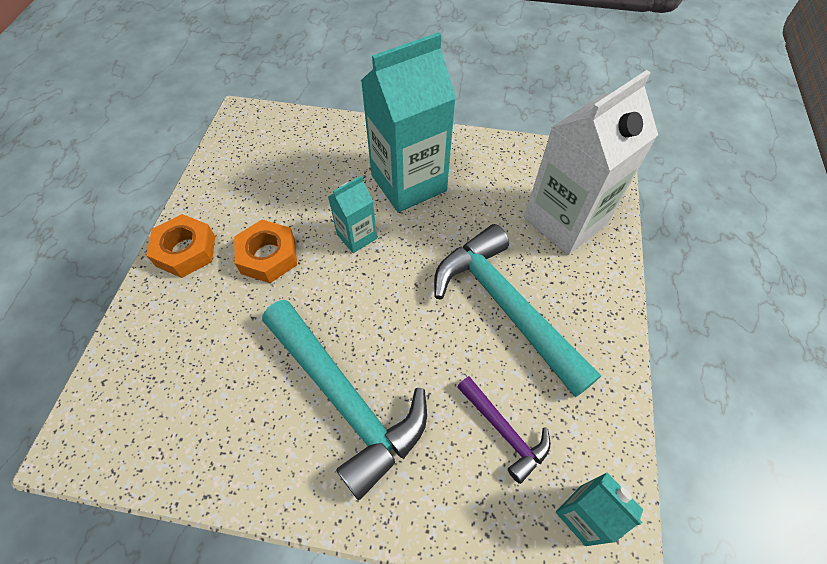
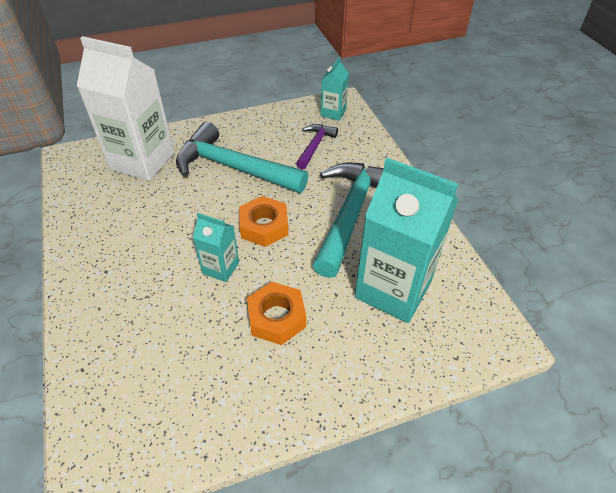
camera: 120 degrees left, 10 degrees down
orange nut [146,214,215,278] -> orange nut moved to [239,196,288,247]
turquoise carton [361,32,456,212] -> turquoise carton moved to [355,158,458,323]
turquoise hammer [434,224,602,397] -> turquoise hammer turned 90 degrees clockwise [176,122,309,193]

